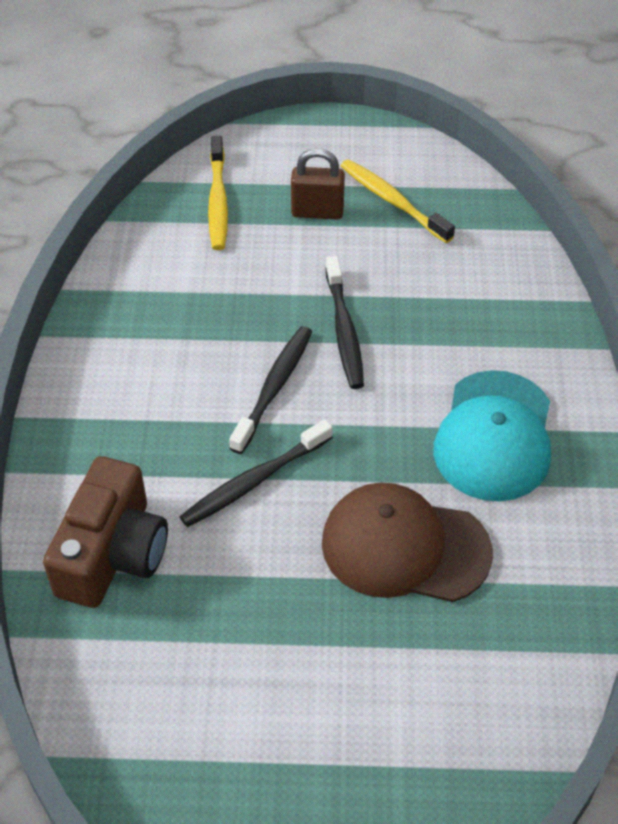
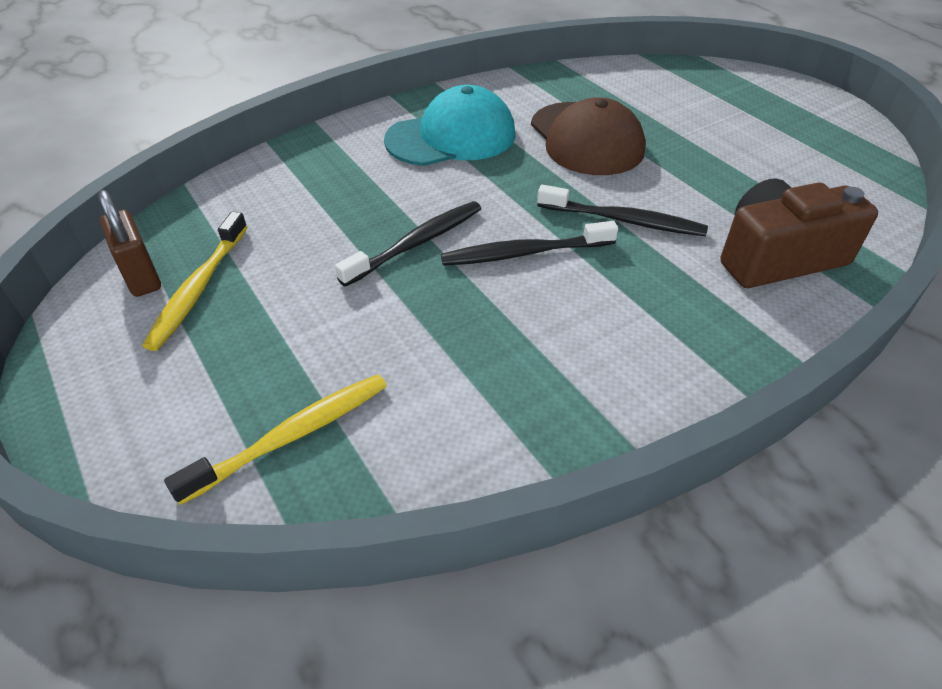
camera: 125 degrees left, 5 degrees down
brown padlock [291,148,345,220] -> brown padlock moved to [98,190,161,297]

